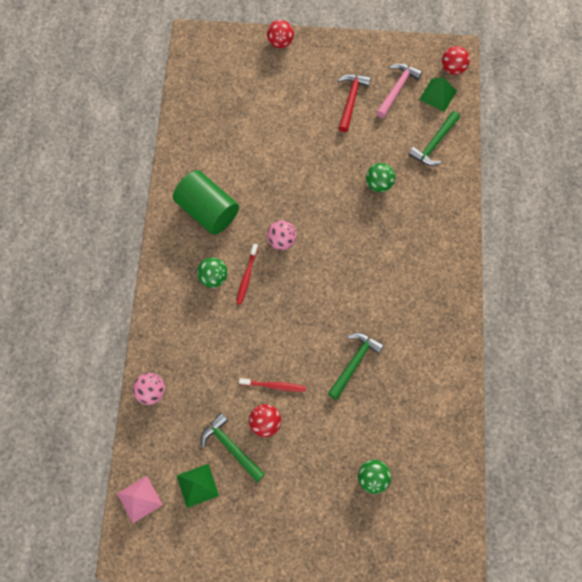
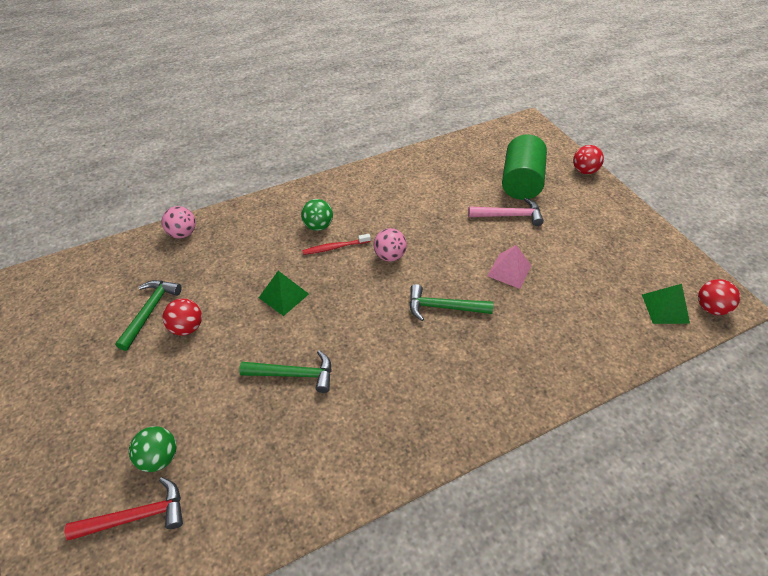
camera: 60 degrees right, 20 degrees down
pink pyramid [117,476,163,523] -> pink pyramid moved to [487,245,532,289]
green cylinder [173,170,239,235] -> green cylinder moved to [502,134,547,200]
green pyramid [177,464,219,508] -> green pyramid moved to [259,271,309,316]
red toothbrush [239,378,306,392] -> none
red hammer [338,74,371,132] -> red hammer moved to [65,477,183,540]
green ball [366,163,395,192] -> none
pink hammer [376,63,422,118] -> pink hammer moved to [468,198,544,226]
green hammer [408,111,460,166] -> green hammer moved to [409,284,493,321]

